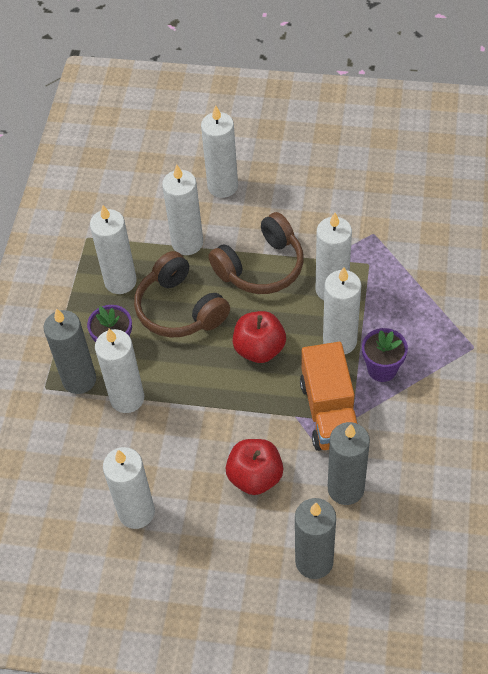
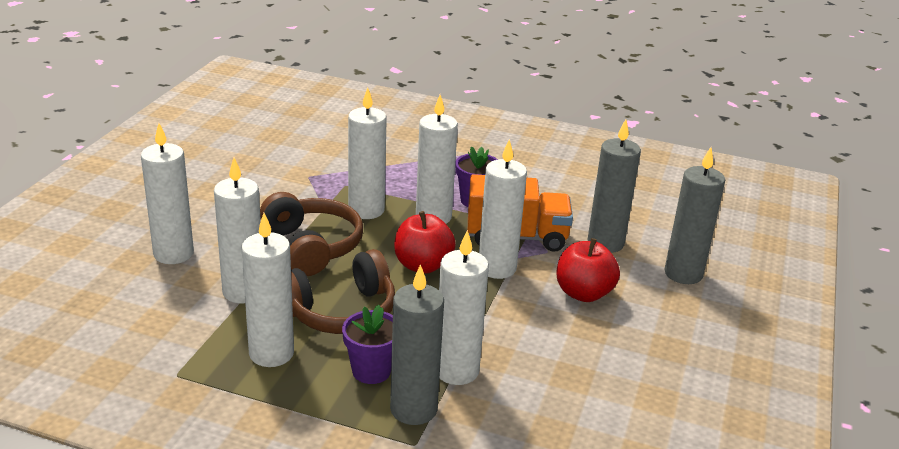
camera: 85 degrees left, 25 degrees down
white candle [103,447,155,529] -> white candle moved to [479,139,527,279]

